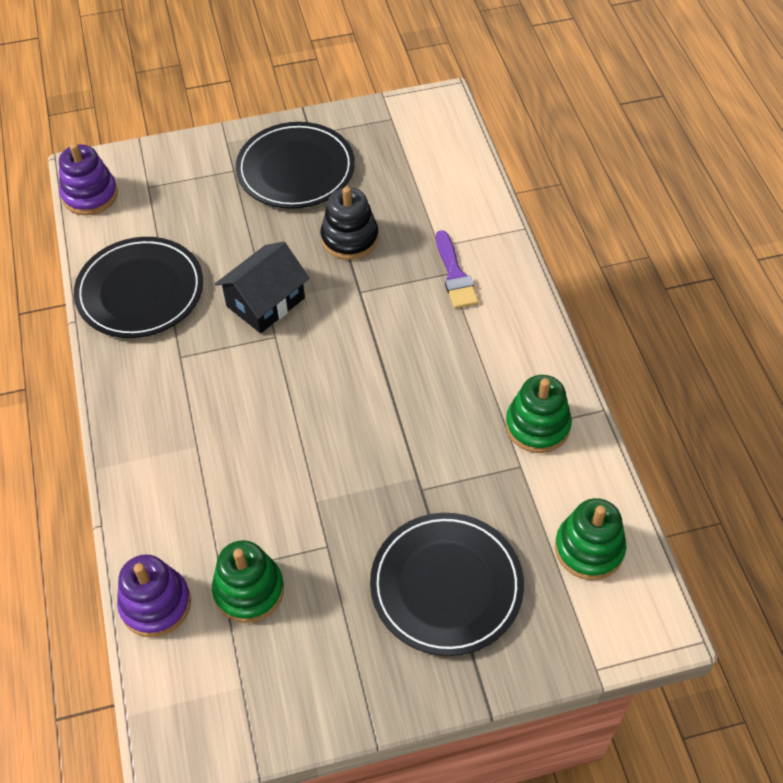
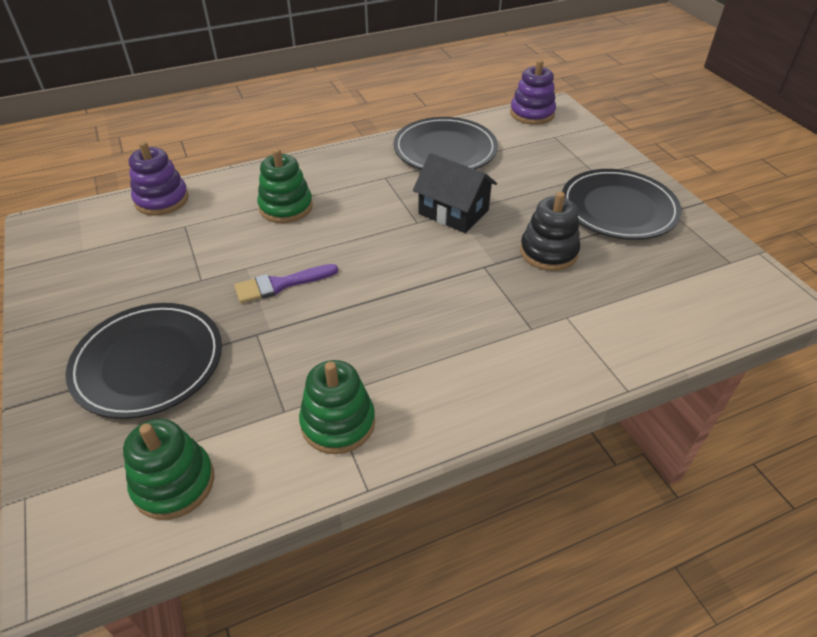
camera: 80 degrees right, 10 degrees down
green stacking toy [212,540,284,623] -> green stacking toy moved to [257,148,313,223]
purple brush [436,230,479,309] -> purple brush moved to [234,264,338,303]

